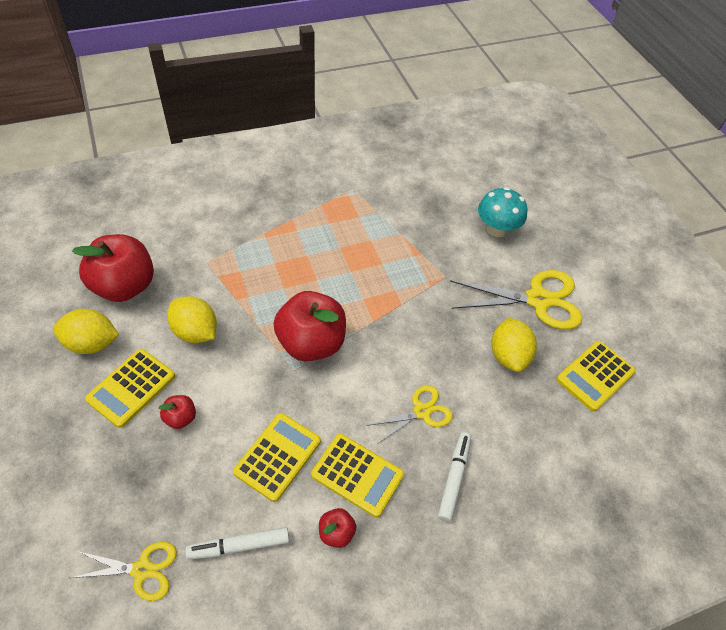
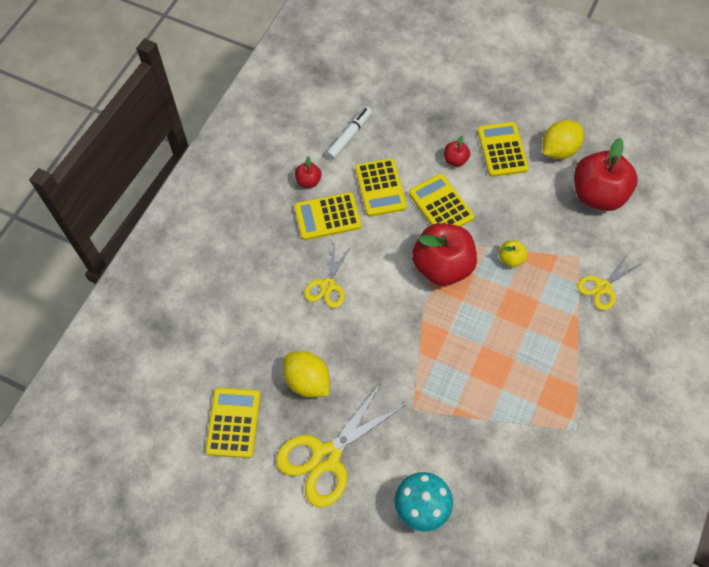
camera: 140 degrees right, 10 degrees up
yellow scissors [70,542,177,601] -> yellow scissors moved to [577,253,643,310]
yellow lemon [167,296,217,343] -> none
white marker [438,432,471,522] -> none
none -> yellow calculator [409,174,474,227]
none -> yellow apple [499,240,528,268]

